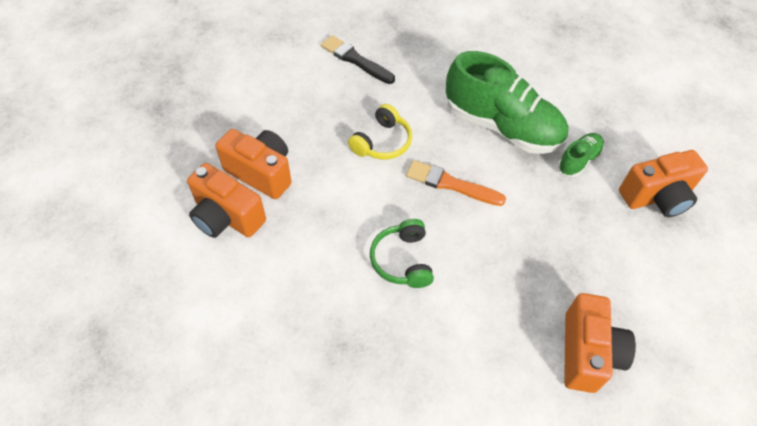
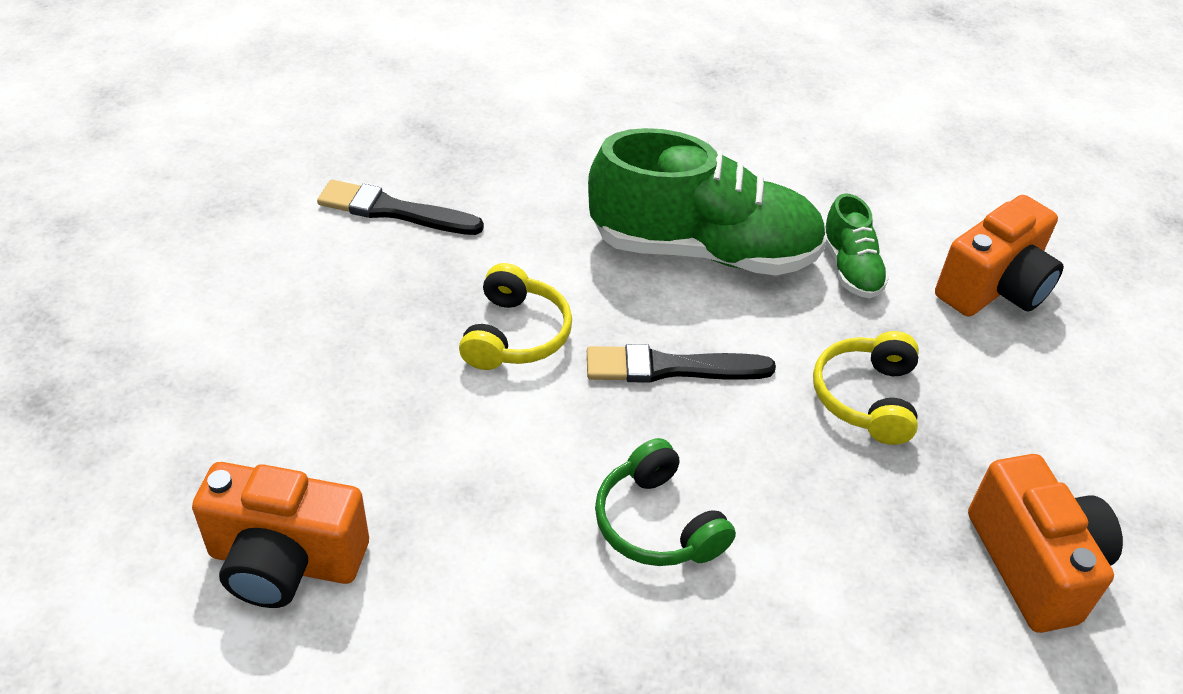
camera: 25 degrees left, 10 degrees down
orange camera [216,129,291,199] -> none
orange brush [406,160,506,206] -> black brush [587,344,776,383]
green shoe [558,133,604,177] -> green shoe turned 150 degrees clockwise [824,193,889,298]
none -> yellow headphones [813,331,919,445]

